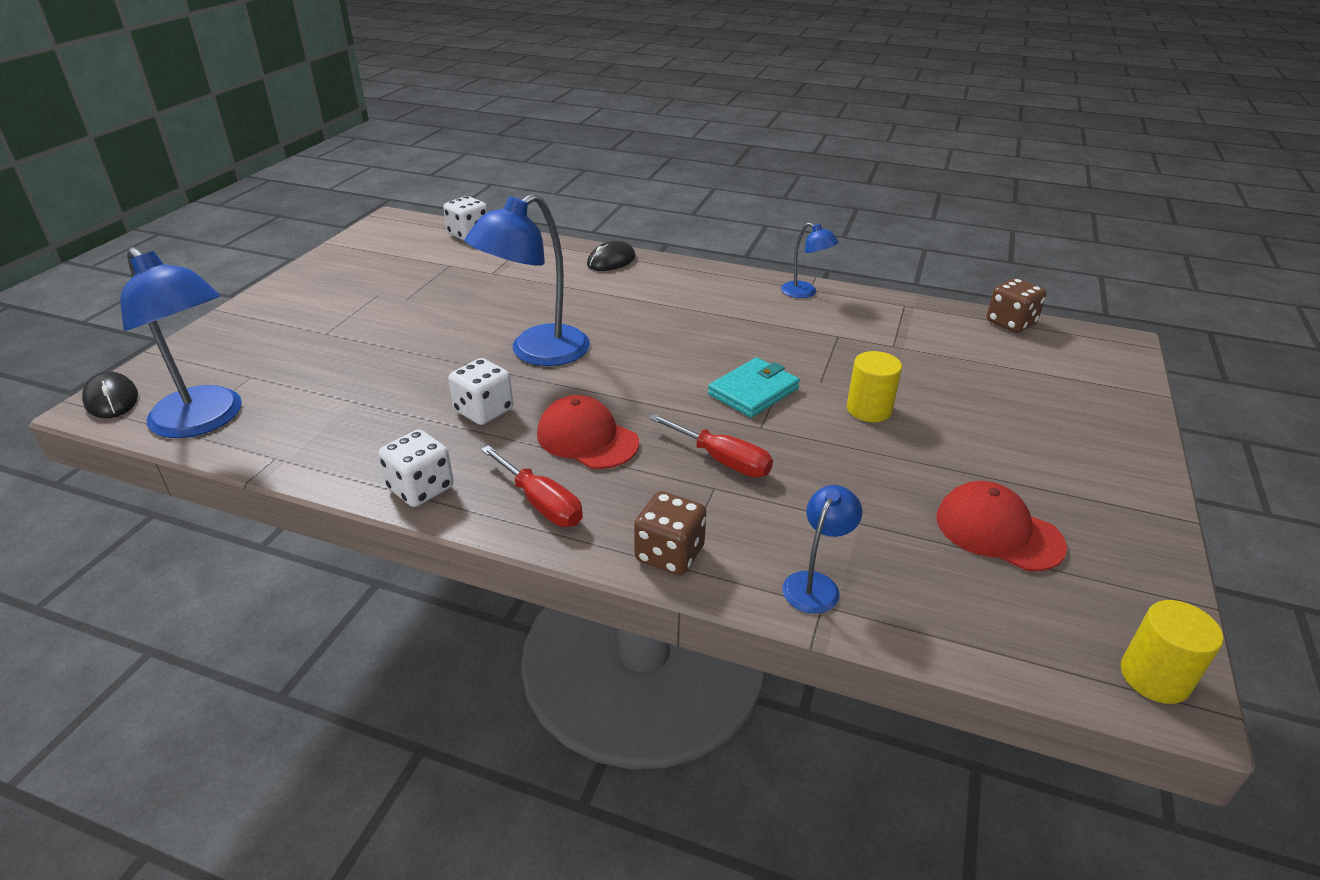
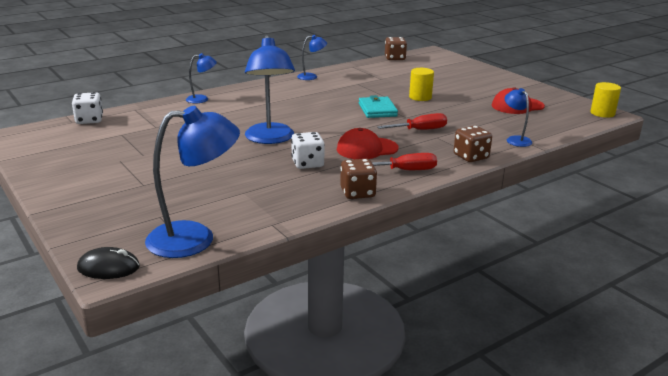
camera: 55 degrees left, 10 degrees down
white dice [378,429,454,507] -> brown dice [340,159,377,199]
black mouse [587,241,635,271] -> blue lamp [186,53,217,103]

